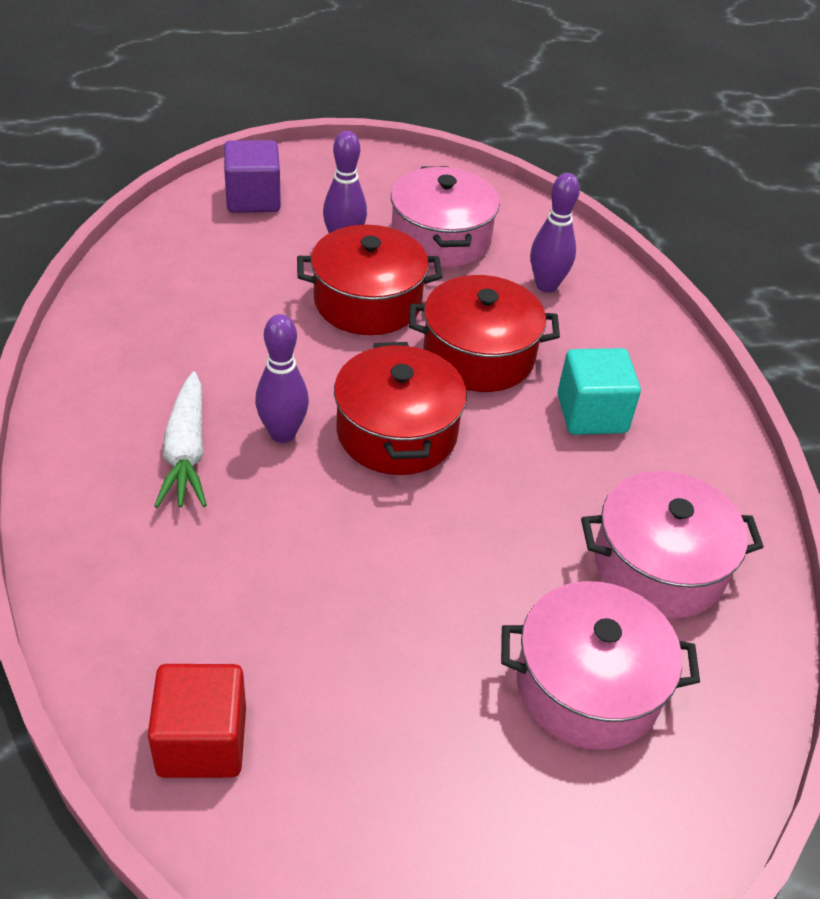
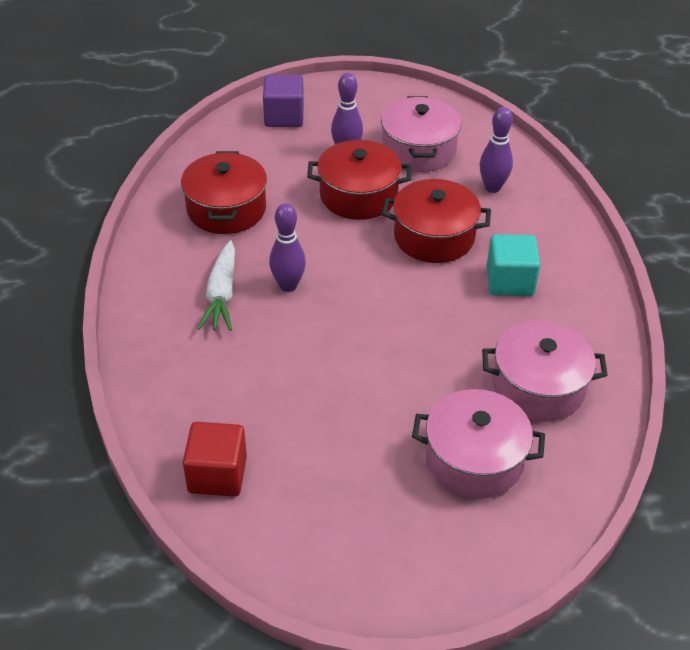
camera: 10 degrees right, 0 degrees up
red pot [334,342,467,475] -> red pot moved to [181,151,267,234]

